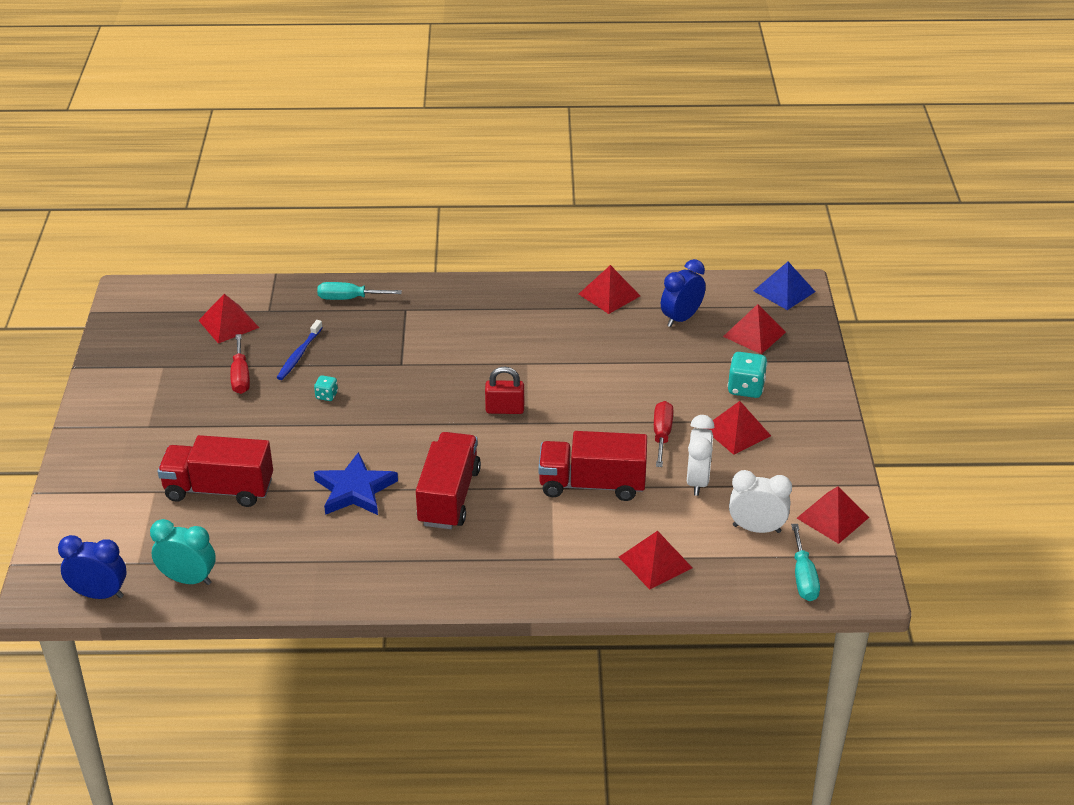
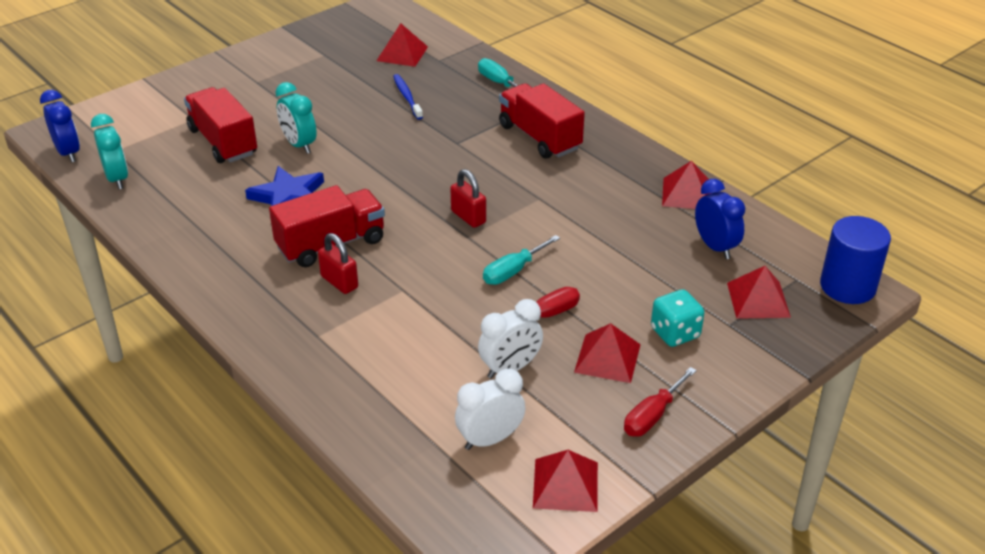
camera: 50 degrees right, 0 degrees up
red screwdriver [230,334,250,394] -> red screwdriver moved to [624,367,697,436]
blue toothbrush [277,320,323,380] -> blue toothbrush turned 90 degrees clockwise [393,74,423,120]
turquoise dice [314,375,338,401] -> none
red truck [539,431,647,501] -> red truck moved to [499,83,585,159]
red pyramid [619,531,692,589] -> none
blue clock [661,259,706,327] -> blue clock turned 60 degrees clockwise [695,179,745,259]
white clock [729,470,792,533] -> white clock turned 90 degrees counterclockwise [455,369,525,450]
blue pyramid [754,262,815,310] -> blue cylinder [820,216,891,304]
turquoise screwdriver [791,524,820,601] -> turquoise screwdriver moved to [483,235,560,285]
none -> turquoise clock [275,82,317,154]
none -> red padlock [318,233,358,294]

